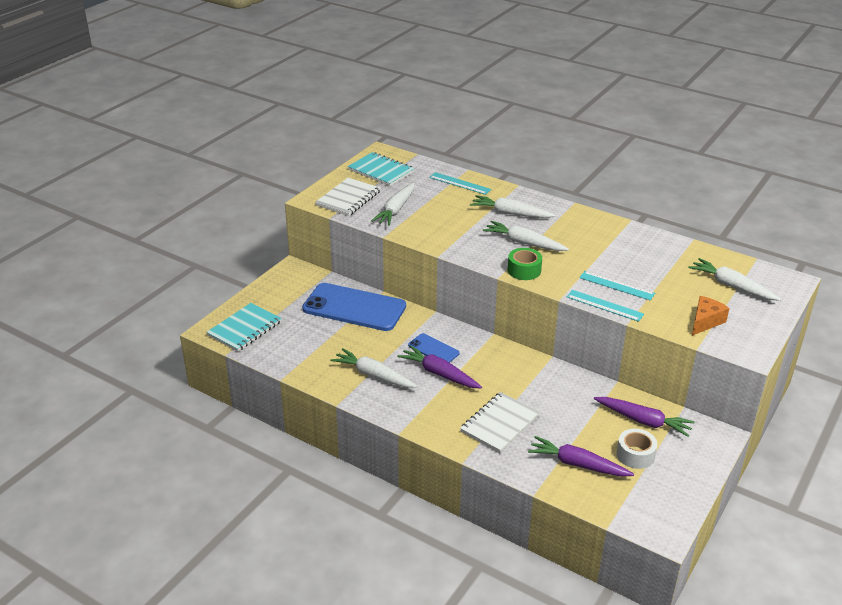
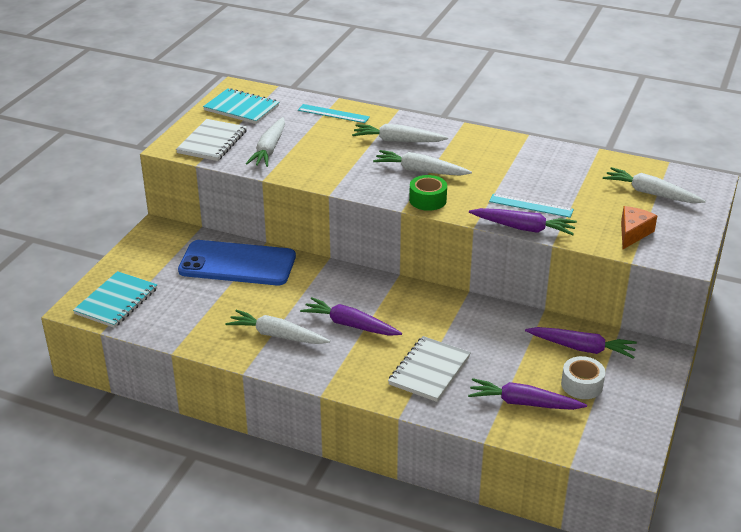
camera: 10 degrees left, 0 degrees up
blue phone [408,333,460,363] -> none
turquoise ruler [567,290,644,322] -> purple carrot [469,208,577,235]

